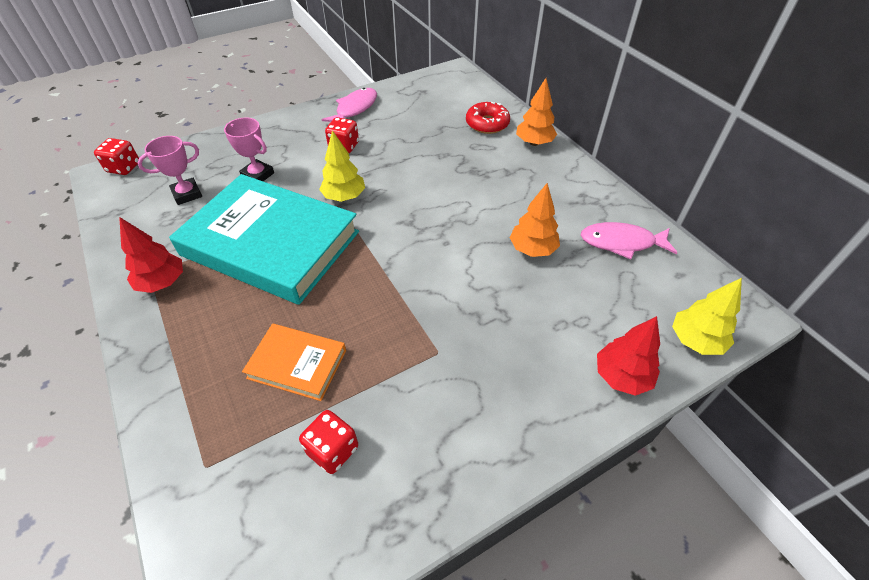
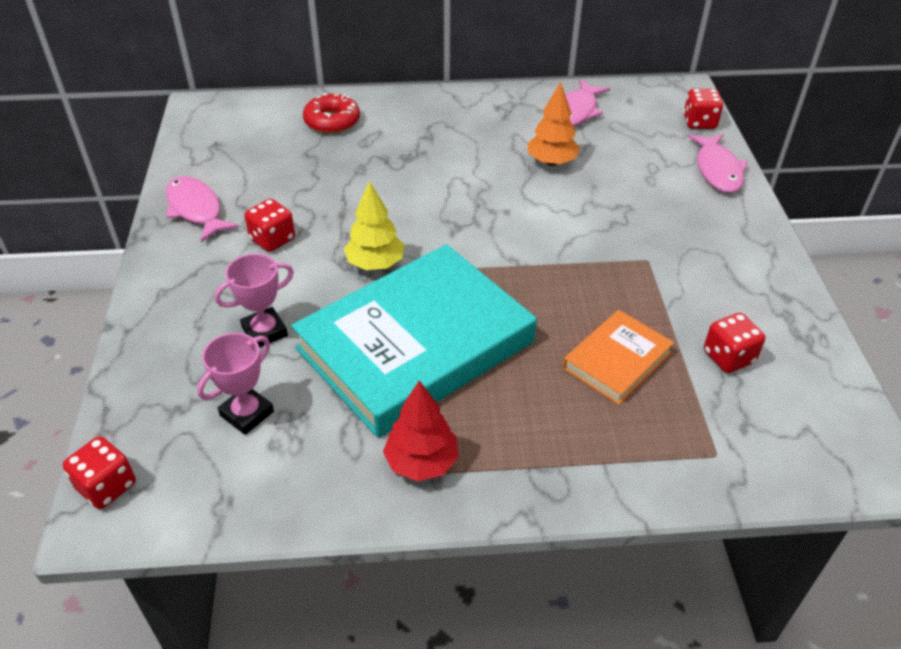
camera: 65 degrees left, 5 degrees down
pink trophy [138,136,202,205] -> pink trophy turned 45 degrees clockwise [197,333,274,435]
orange tree [516,78,557,146] -> none
red tree [597,316,660,396] -> pink fish [688,134,748,193]
yellow tree [672,278,742,355] -> red dice [683,89,723,129]

